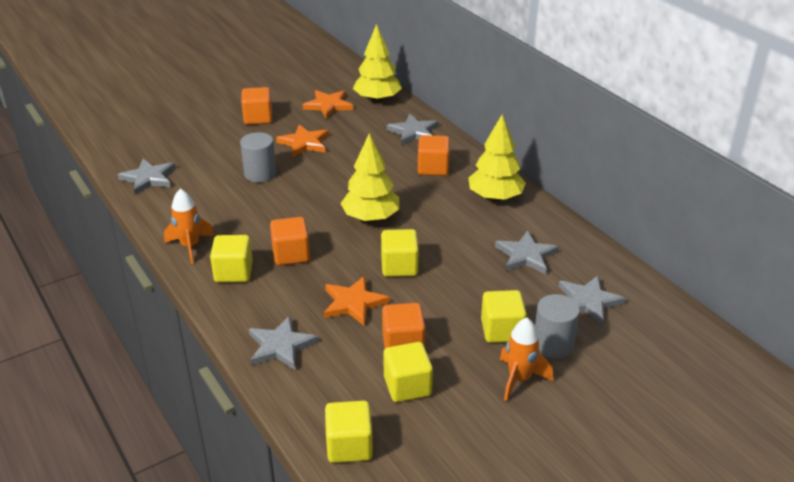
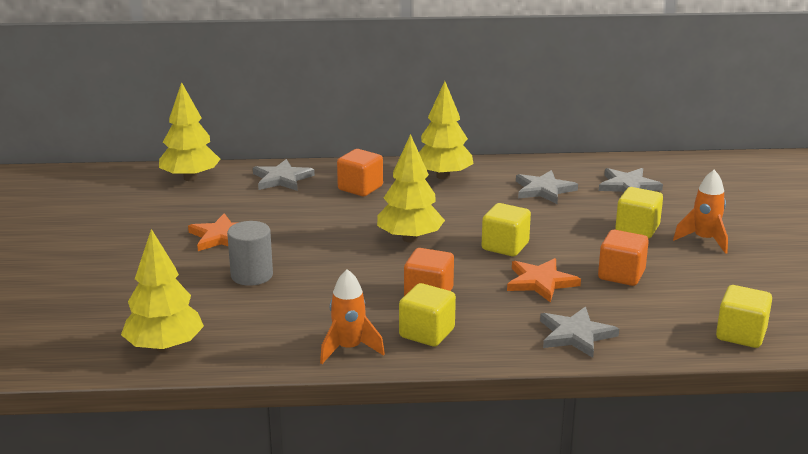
camera: 60 degrees left, 10 degrees down
grey star [118,159,175,195] -> yellow tree [121,229,204,353]
orange cube [241,87,272,125] -> none
orange star [303,90,353,119] -> none
yellow cube [383,342,433,402] -> none
grey cylinder [535,294,580,359] -> none

